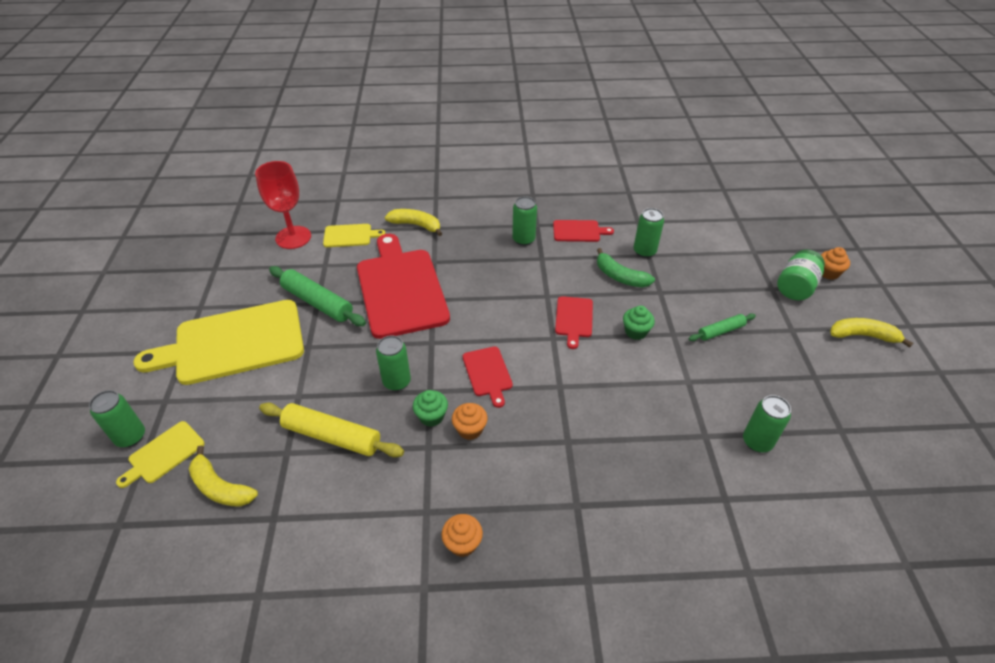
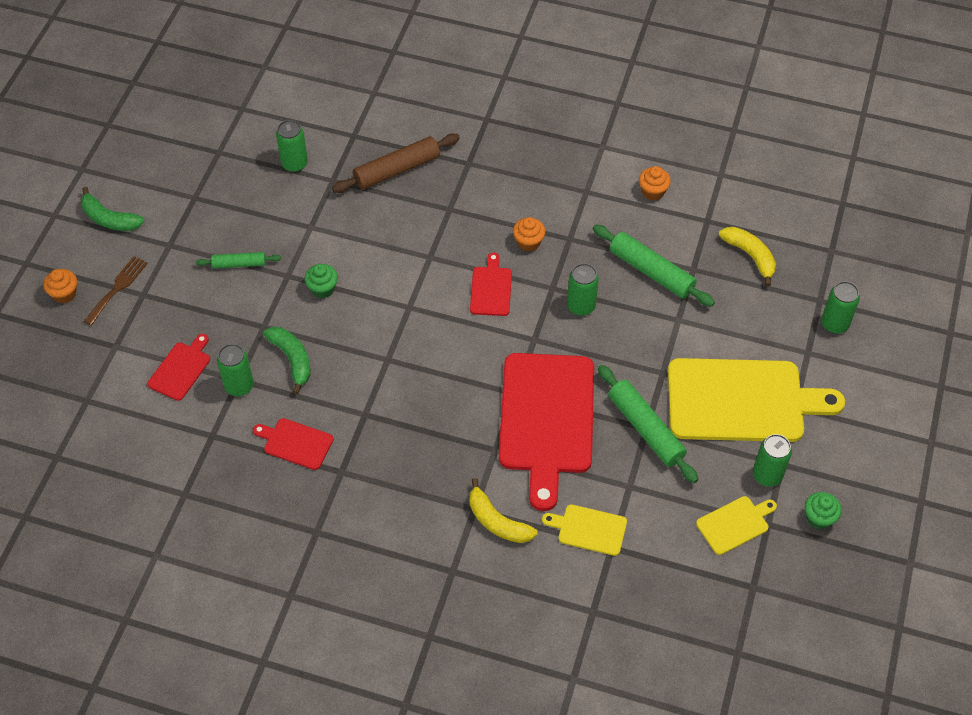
camera: 160 degrees left, 10 degrees up
yellow cutting board [116,421,205,488] -> yellow cutting board moved to [696,496,777,555]
red goblet [255,161,311,249] -> none
yellow rolling pin [259,403,404,457] -> green rolling pin [593,225,715,307]
green cupcake [413,390,448,427] -> green cupcake moved to [805,492,842,529]
orange cupcake [441,514,483,557] -> orange cupcake moved to [639,166,671,200]
green can [512,196,537,246] -> green can moved to [753,434,792,487]
red cutting board [555,296,593,349] -> red cutting board moved to [148,334,210,401]
green jar [777,249,825,300] -> brown fork [84,256,148,326]
yellow banana [830,318,913,348] -> green banana [81,187,144,231]
none -> brown rolling pin [332,133,460,193]

